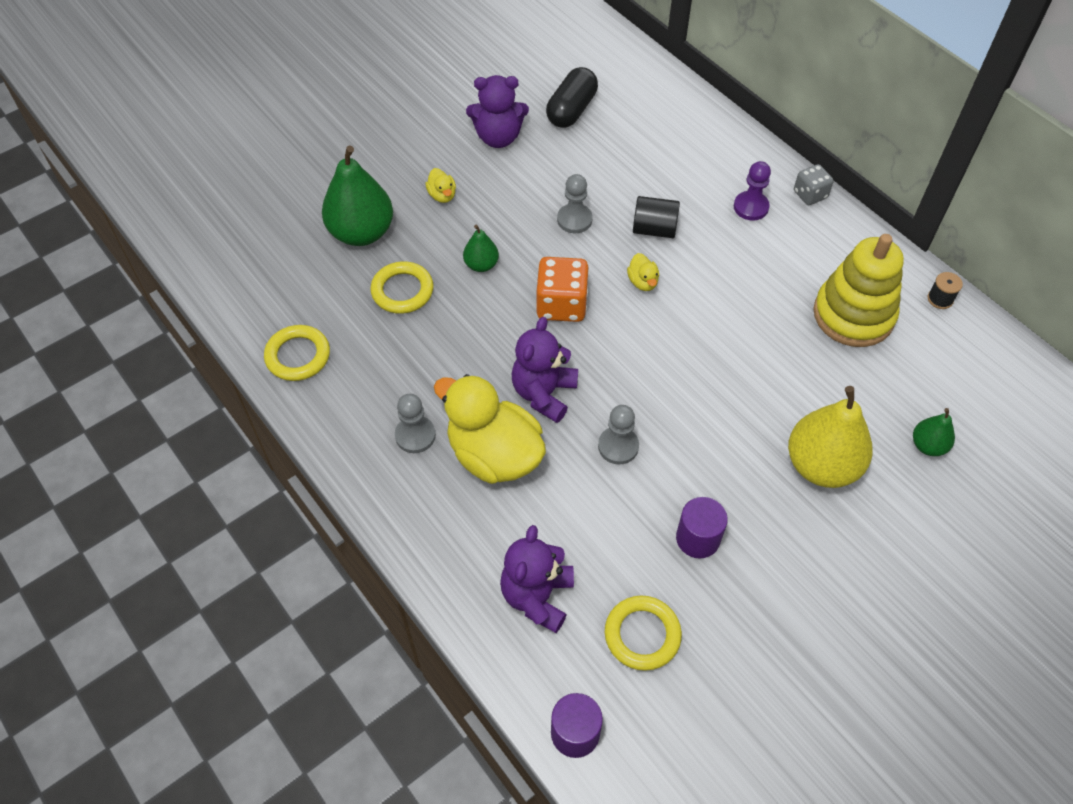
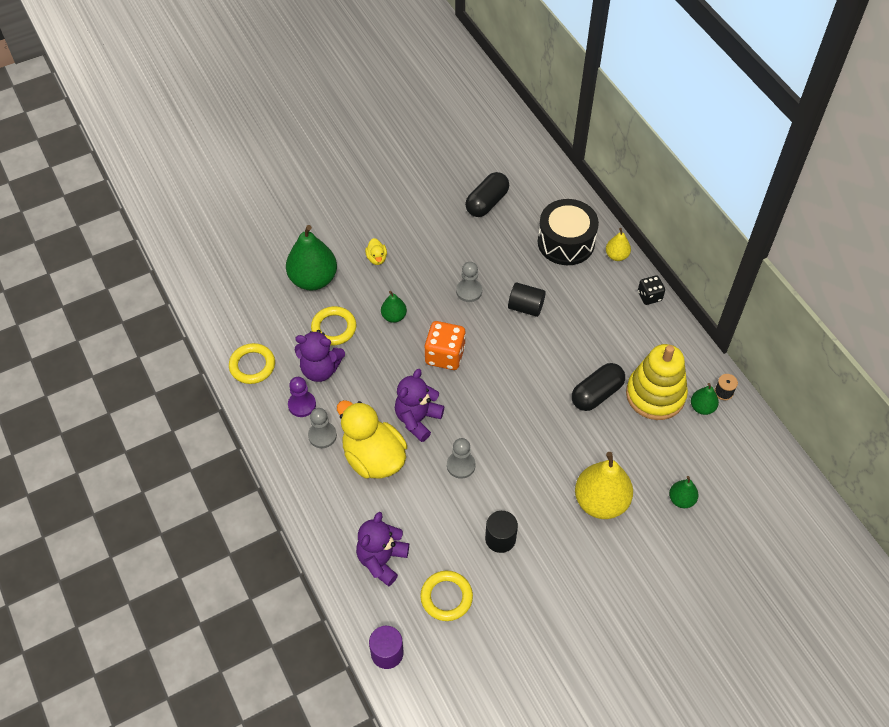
camera: 10 degrees right, 0 degrees up
purple teddy bear [466,75,529,148] -> purple teddy bear moved to [295,330,345,382]
yellow duck [627,253,659,291] -> none
purple cylinder [676,497,728,558] -> black cylinder [485,511,518,553]
purple pawn [734,161,771,220] -> purple pawn moved to [288,377,316,417]
grey dice [794,164,834,205] -> black dice [638,275,665,305]
none -> black drum [538,199,599,265]
none -> black capsule [572,363,625,411]
none -> yellow pear [606,228,631,261]
none -> green pear [691,383,719,415]

